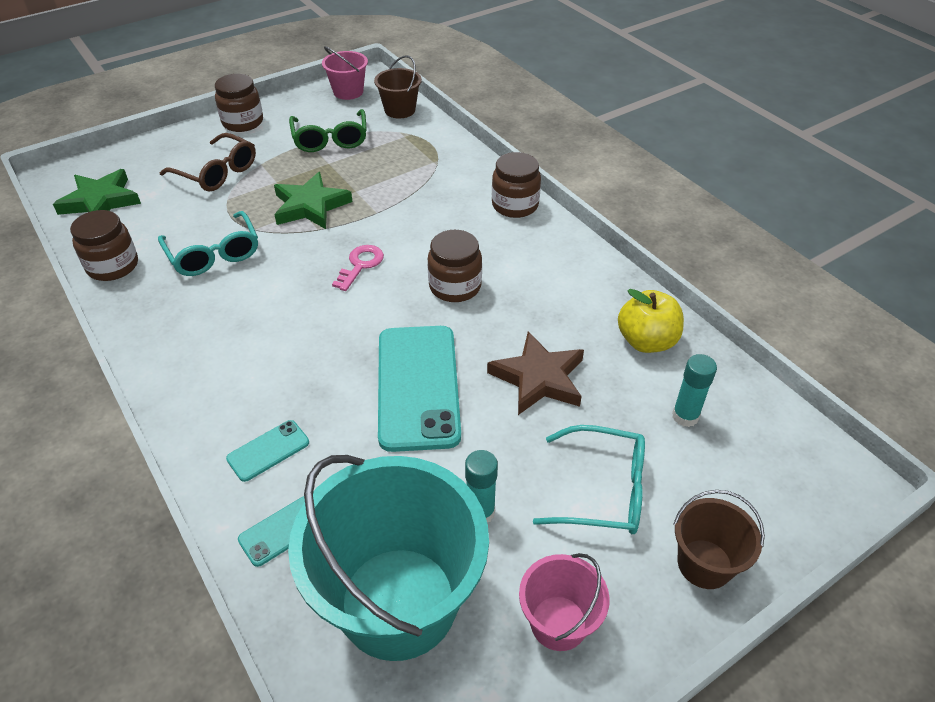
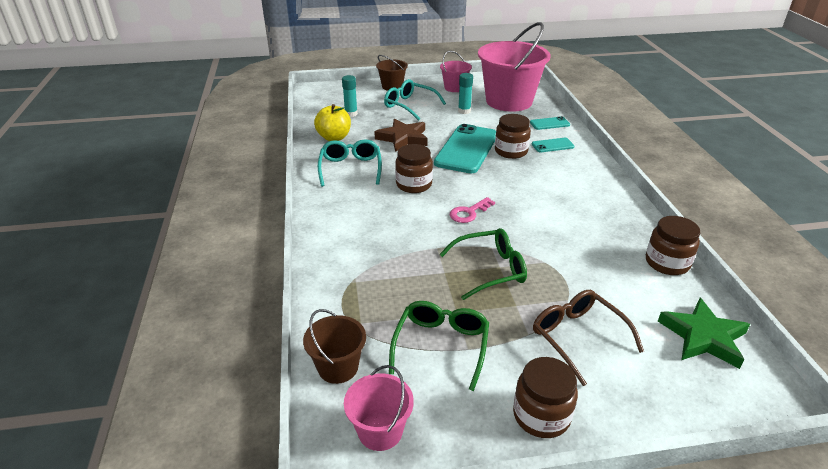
camera: 155 degrees left, 10 degrees down
turquoise glasses [158,211,258,276] -> turquoise glasses moved to [318,139,382,187]
green star [274,172,353,229] -> green glasses [440,228,527,300]
turquoise bucket [288,455,489,661] -> pink bucket [478,22,551,112]
brown jar [492,152,541,218] -> brown jar moved to [495,114,531,159]

